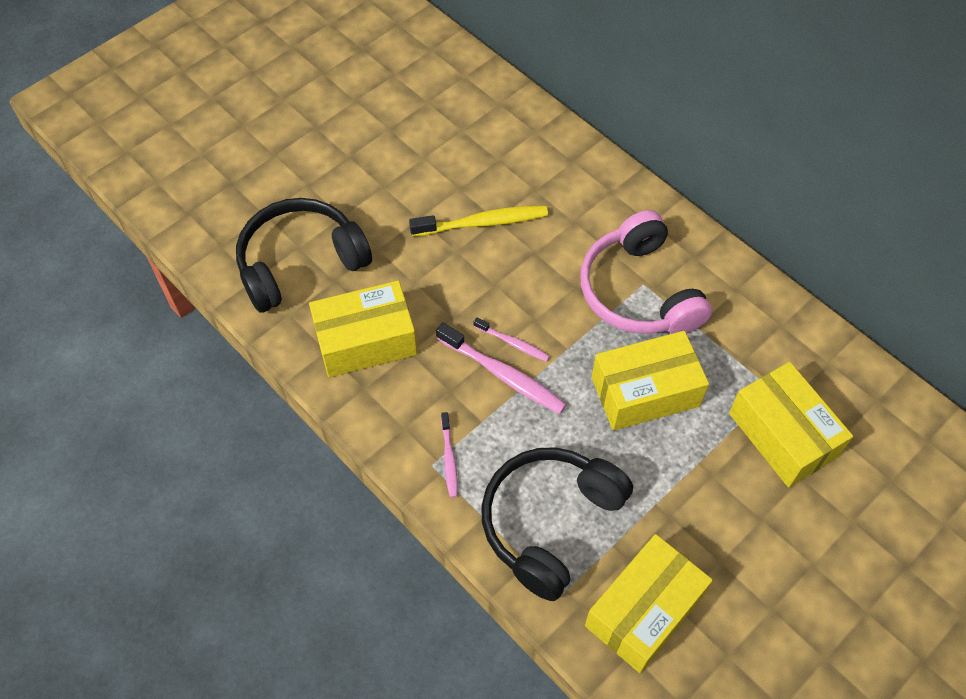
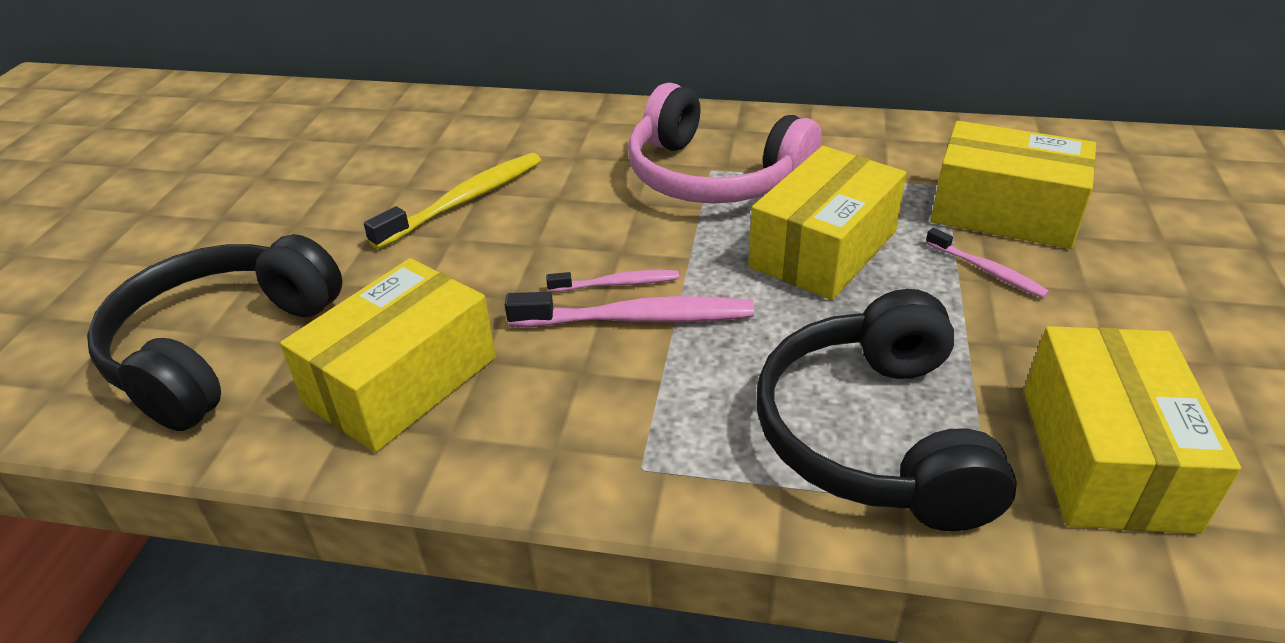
camera: 35 degrees left, 20 degrees down
pink toothbrush [441,412,458,498] -> pink toothbrush moved to [926,228,1049,298]

